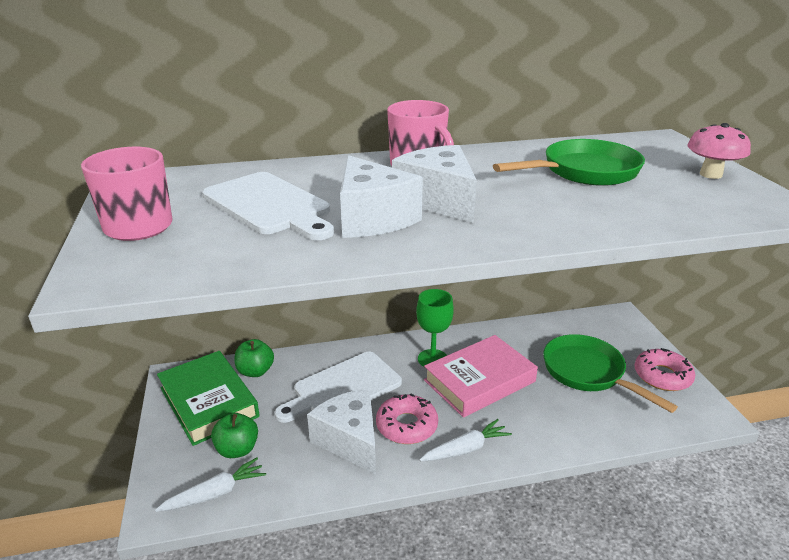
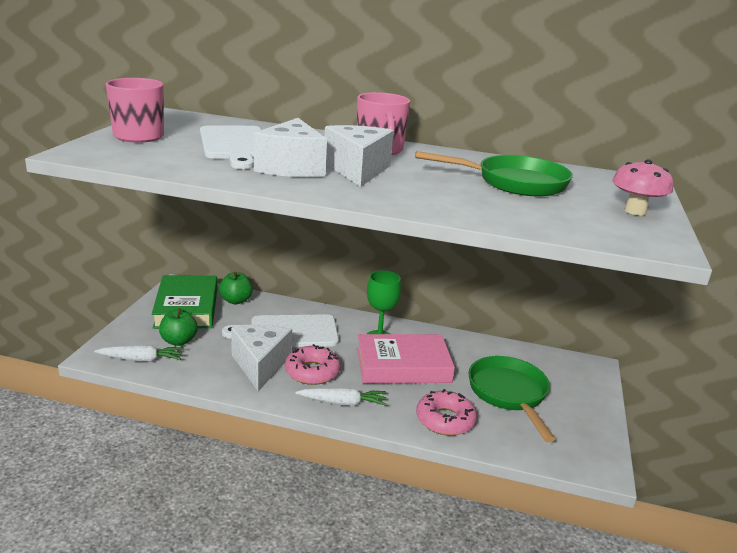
camera: 25 degrees right, 5 degrees down
pink donut [634,348,695,391] -> pink donut moved to [416,389,477,436]

